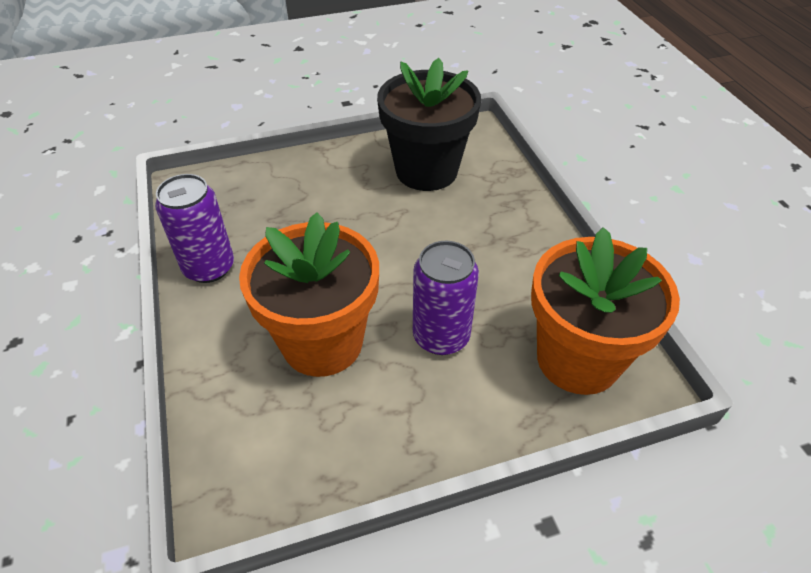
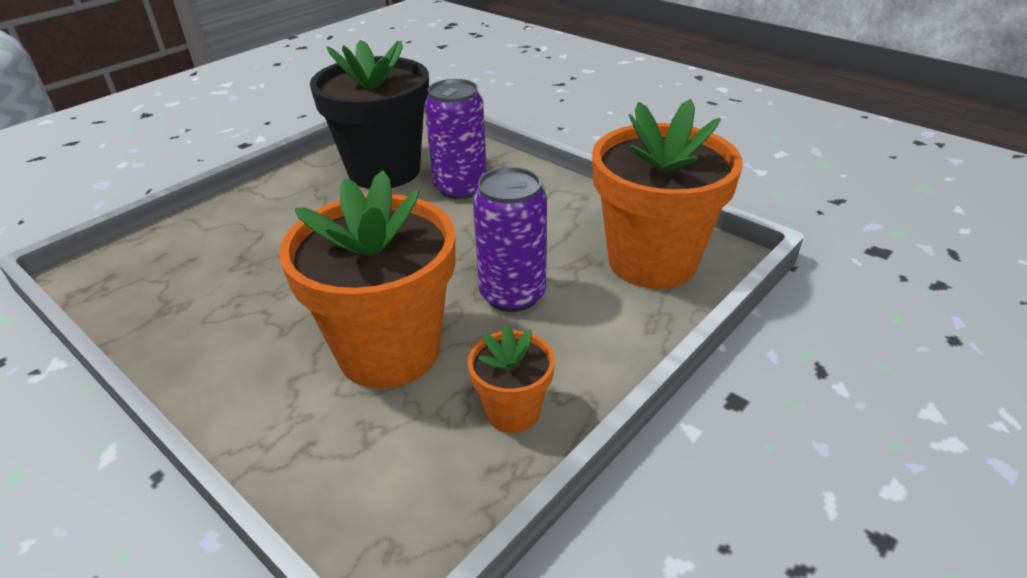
camera: 30 degrees left, 10 degrees down
purple can [155,174,234,283] -> purple can moved to [424,79,487,199]
none -> orange flower pot [467,325,555,433]

